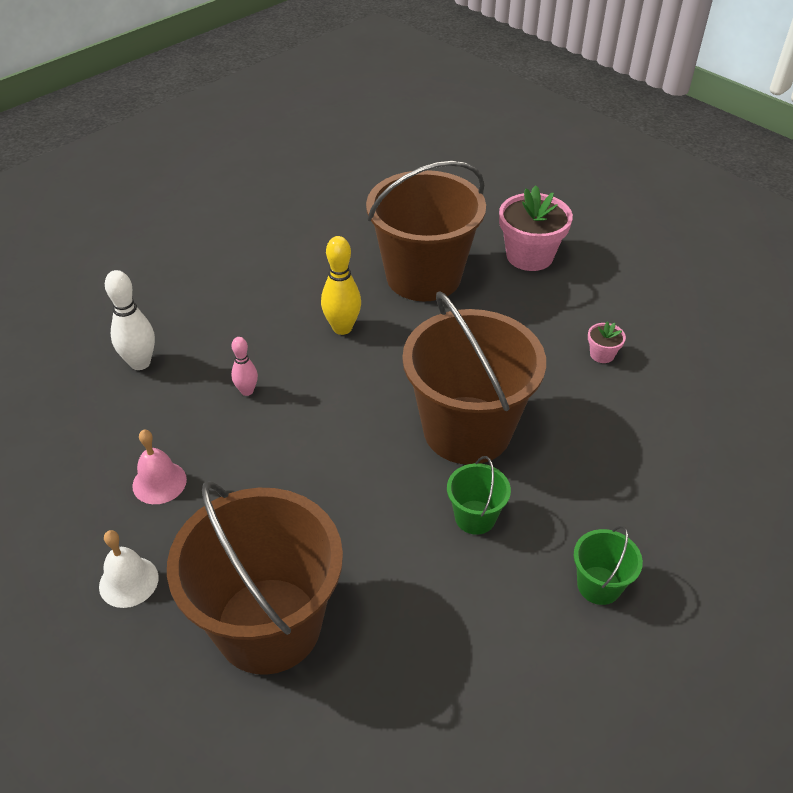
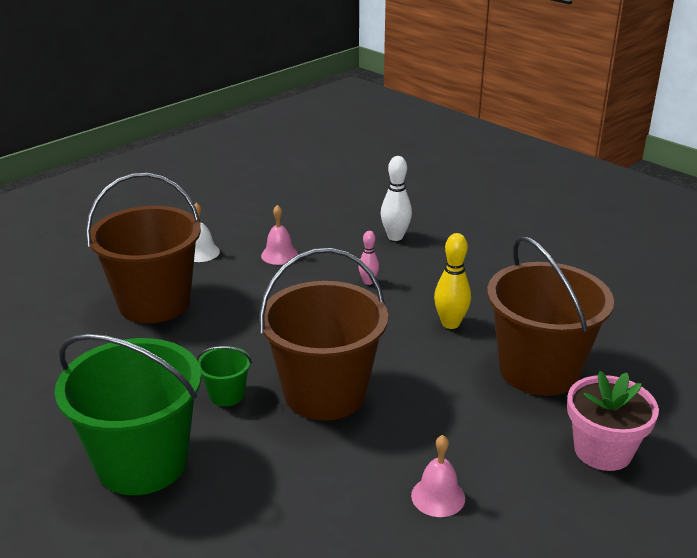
camera: 90 degrees right, 15 degrees down
green bucket [574,526,643,605] -> green bucket [55,334,201,495], size x2.33
pink flower pot [588,321,626,363] -> pink bell [411,435,465,517]

